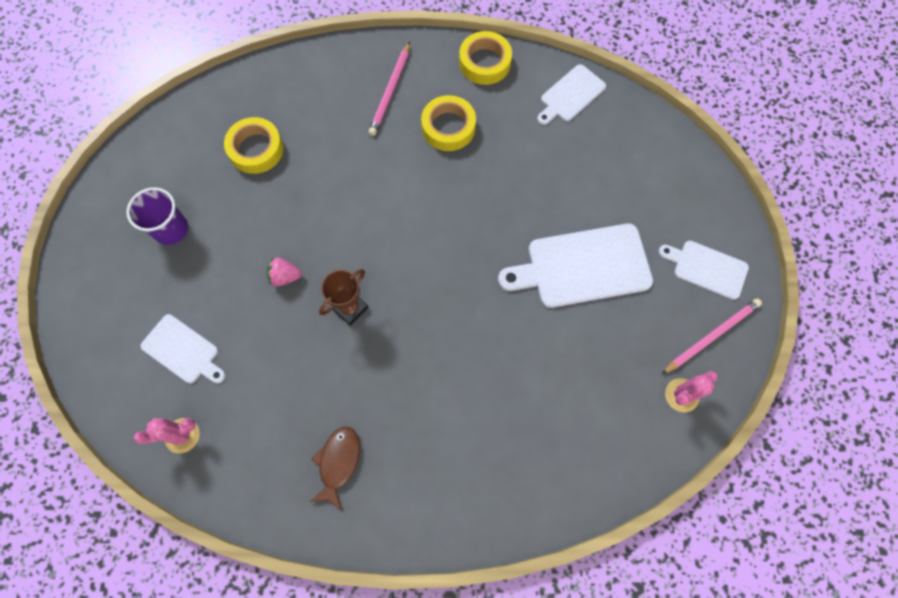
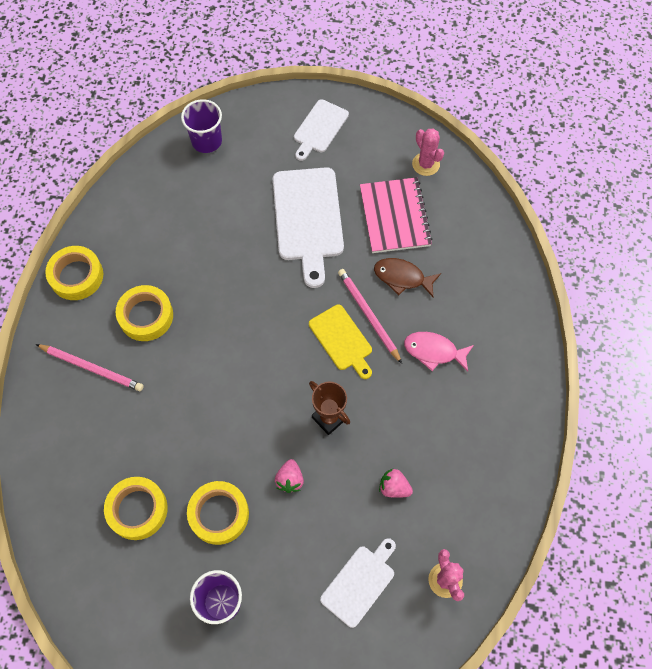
camera: 85 degrees left, 5 degrees down
brown fish [310,427,360,511] -> brown fish moved to [374,258,441,297]
white cutting board [537,64,606,125] -> none
pink pencil [662,298,762,374] -> pink pencil moved to [338,269,402,364]
none -> purple cup [181,99,222,153]
none -> yellow tape [187,481,249,545]
none -> yellow cutting board [309,305,372,379]
none -> pink notebook [360,177,433,253]
none -> pink strawberry [379,469,413,498]
none -> pink fish [404,332,474,371]

